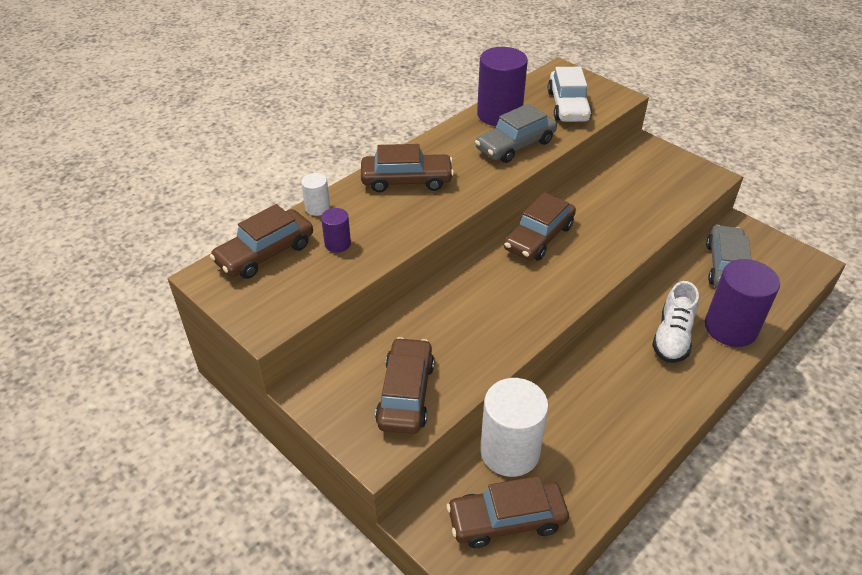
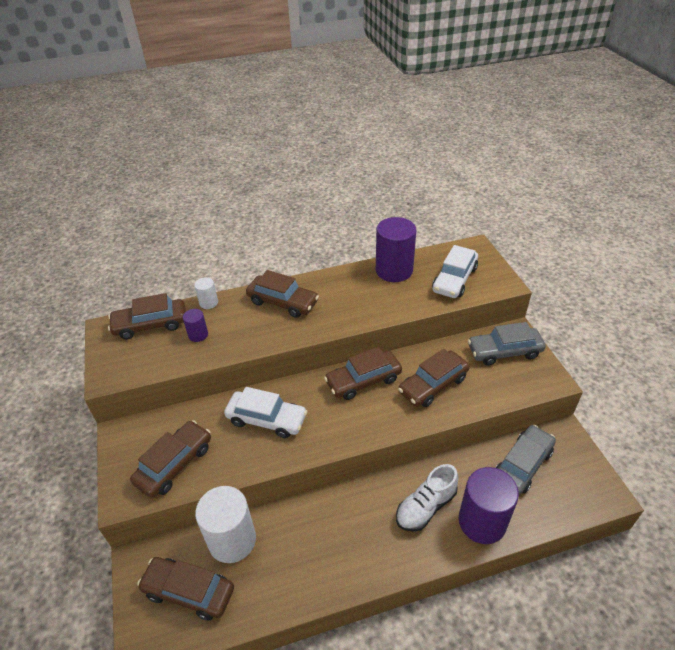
camera: 30 degrees right, 0 degrees up
grey car [475,103,557,163] -> grey car moved to [468,322,546,366]
none -> white car [224,387,307,438]
none -> brown car [398,349,470,407]

